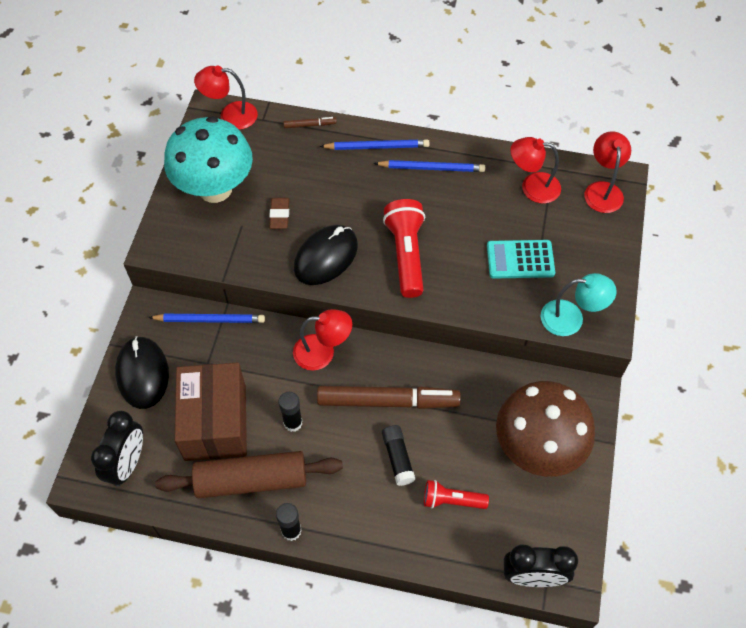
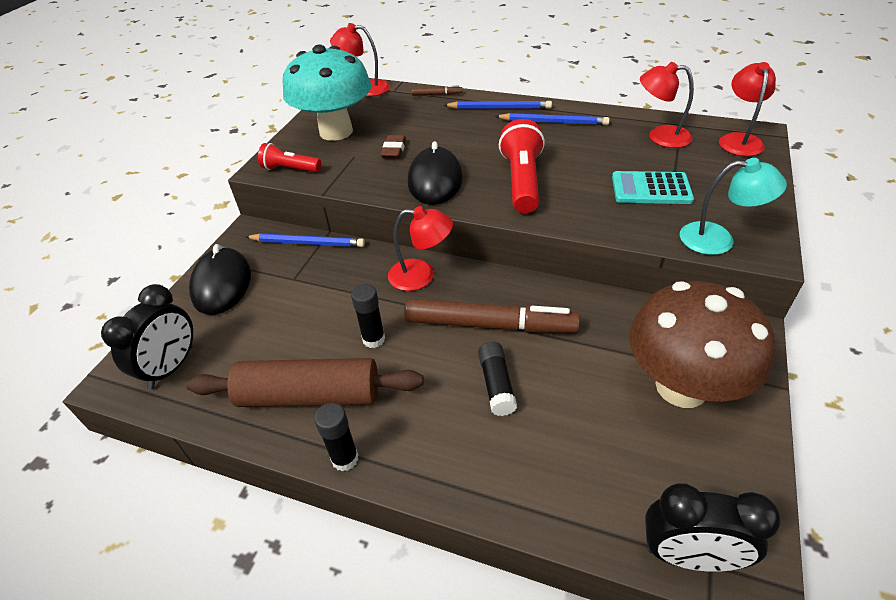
camera: 10 degrees right, 15 degrees down
brown box [174,363,247,461] -> none
black mouse [294,225,358,285] -> black mouse turned 45 degrees counterclockwise [408,141,463,205]
red flashlight [424,480,489,509] -> red flashlight moved to [258,143,321,172]

